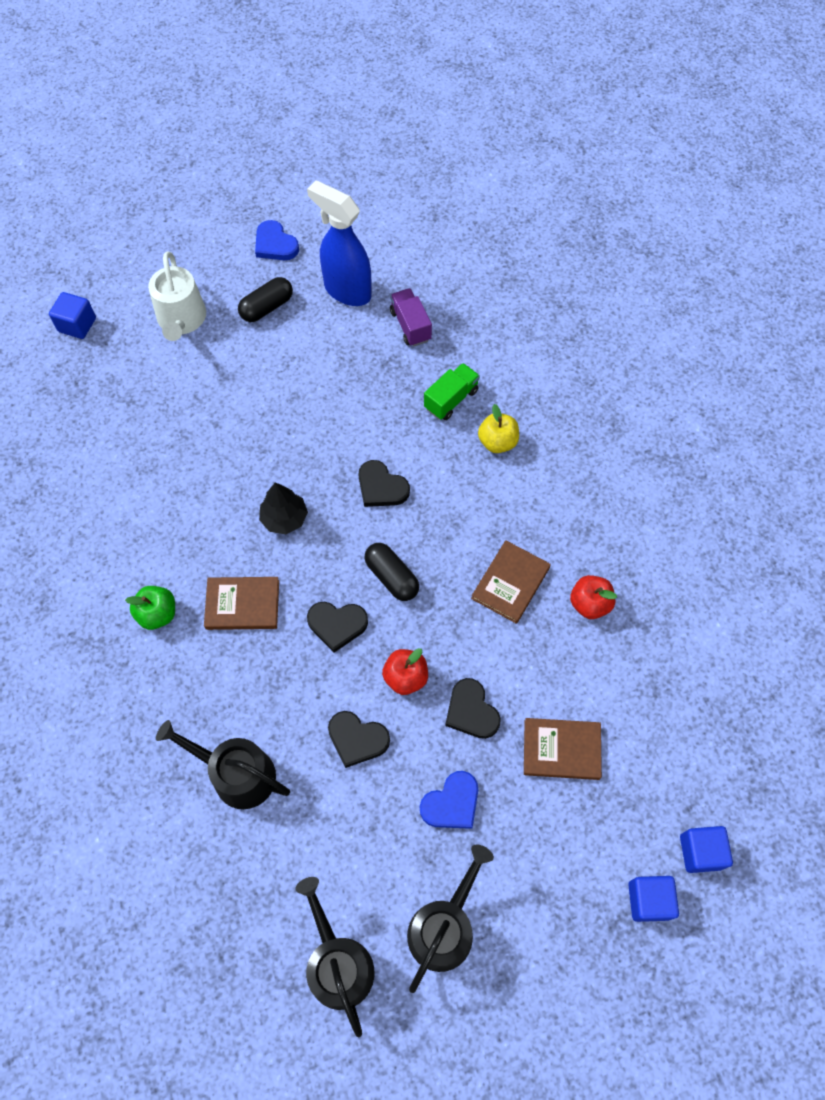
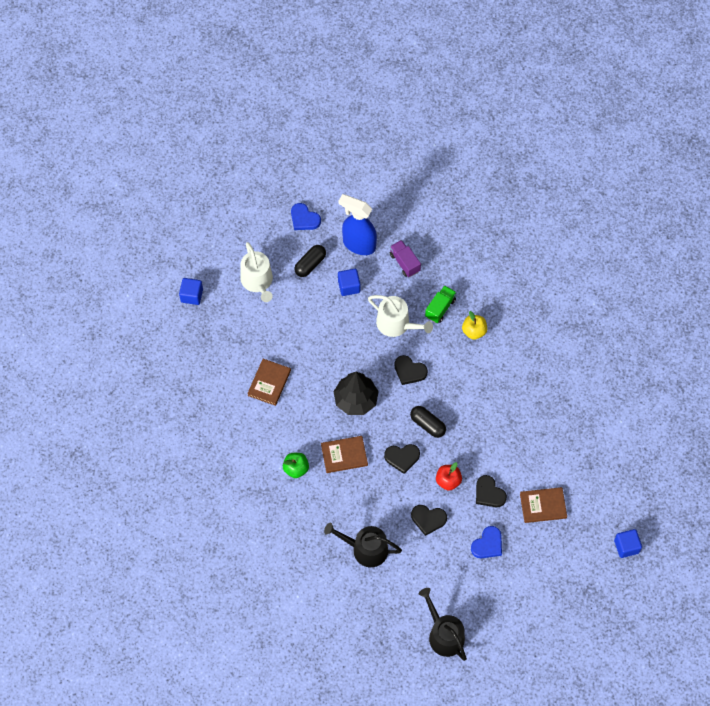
camera: 10 degrees left, 0 degrees up
black tree [259,482,308,534] -> black tree [334,372,379,415], size x1.53
black watering can [407,845,494,993] -> none
brown book [471,540,551,624] -> brown book moved to [247,359,291,406]
red apple [570,575,617,619] -> none
blue cube [628,876,679,922] -> blue cube moved to [338,269,360,296]
none -> white watering can [368,295,433,337]

